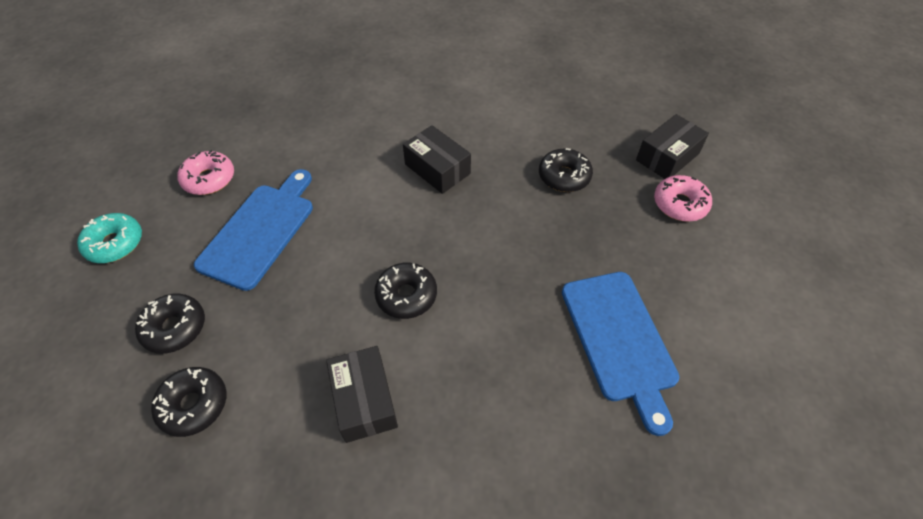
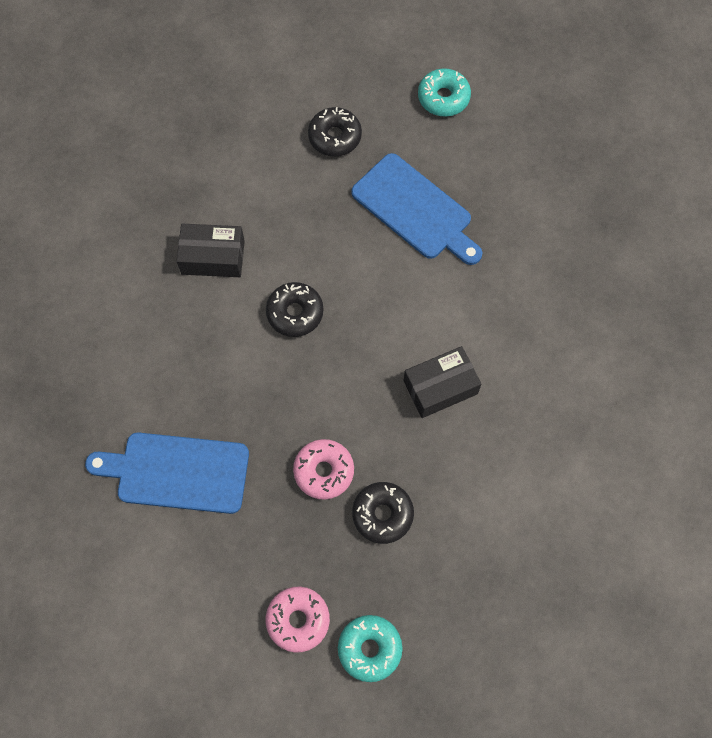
camera: 110 degrees right, 15 degrees up
black donut [151,367,226,437] -> none
pink donut [177,150,234,195] -> pink donut moved to [293,439,354,500]
black box [636,114,709,179] -> turquoise donut [338,615,403,682]

